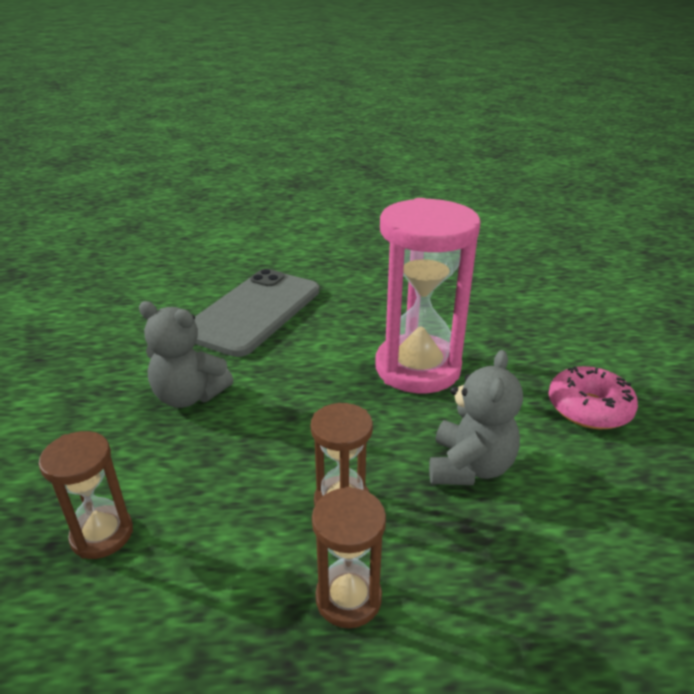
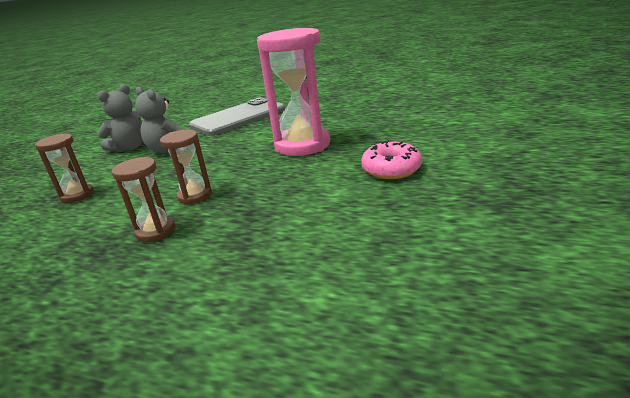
camera: 25 degrees right, 5 degrees down
grey teddy bear [429,350,523,485] -> grey teddy bear moved to [97,84,143,152]

